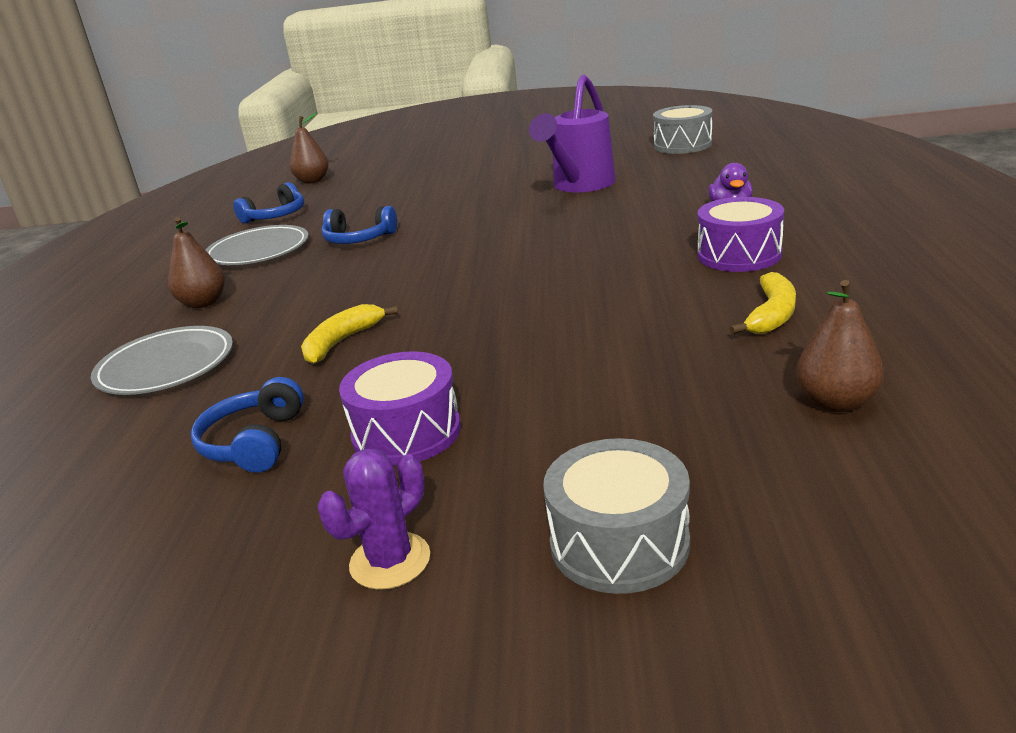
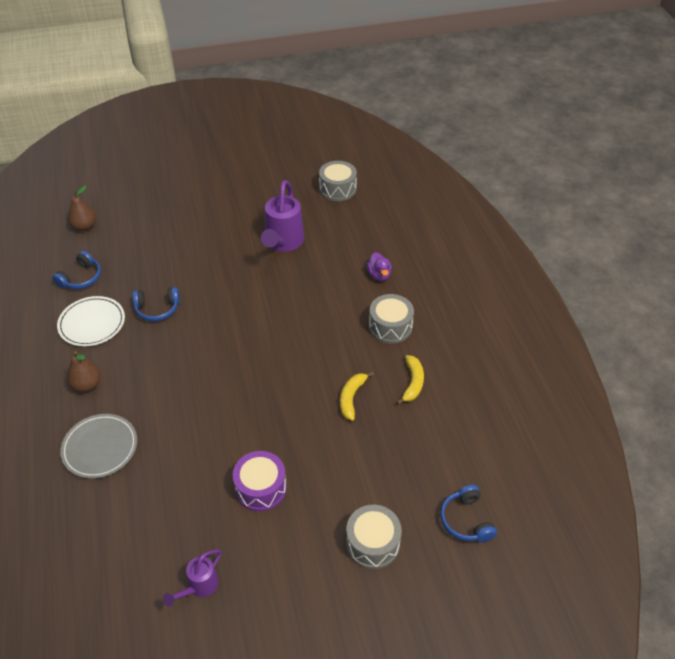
camera: 20 degrees left, 20 degrees up
blue headphones [191,377,304,472] -> blue headphones moved to [440,485,497,542]
grey plate [206,225,309,265] -> white plate [57,296,125,347]
yellow banana [301,304,398,364] -> yellow banana moved to [340,371,374,421]
purple cactus [318,449,430,590] -> none
purple drum [697,197,784,272] -> grey drum [369,294,414,343]
brown pear [796,280,884,412] -> none
none -> purple watering can [163,549,222,607]

